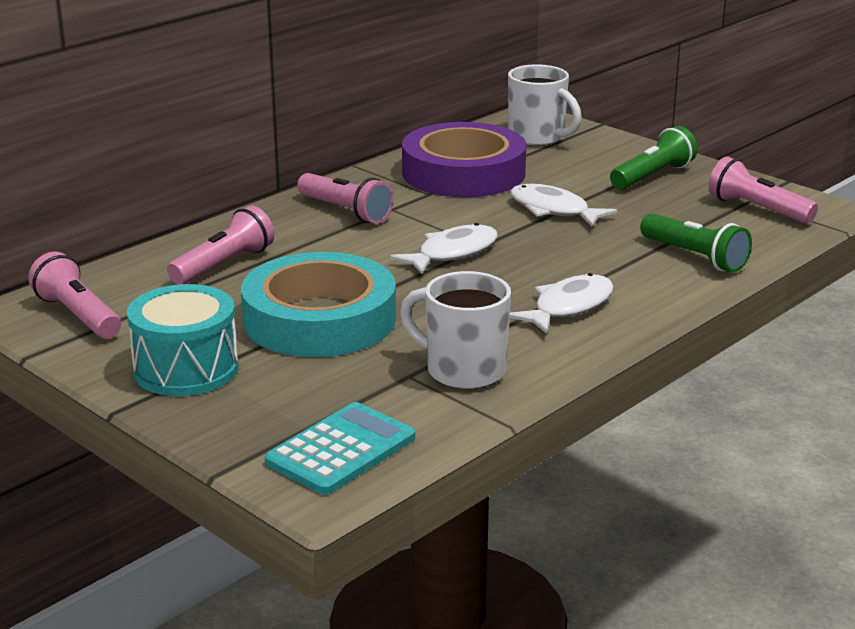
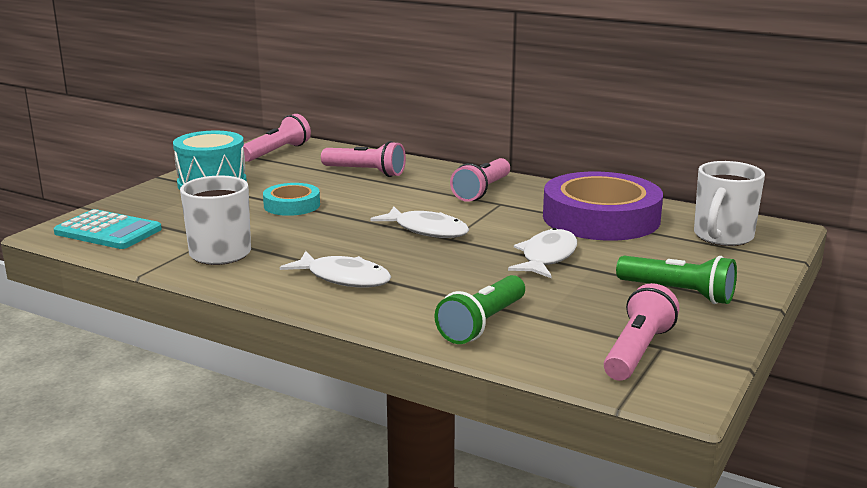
camera: 75 degrees right, 5 degrees down
turquoise tape [241,252,396,357] -> turquoise tape [263,183,320,216], size x0.50

